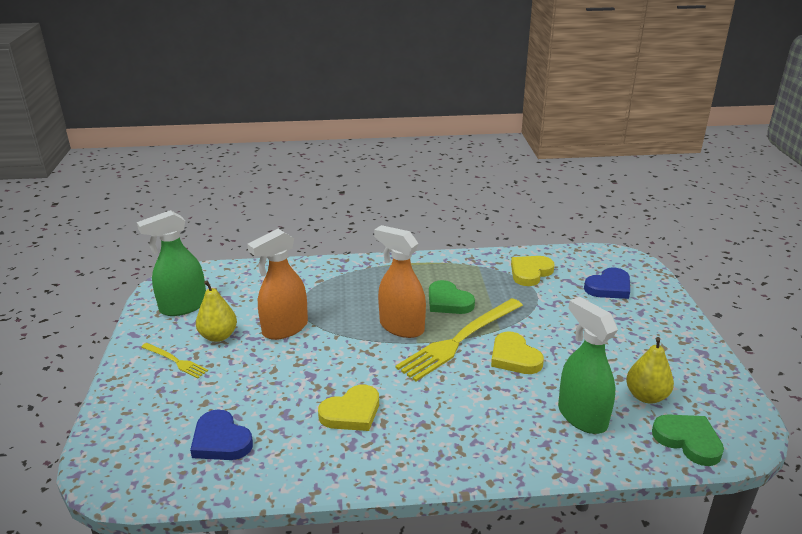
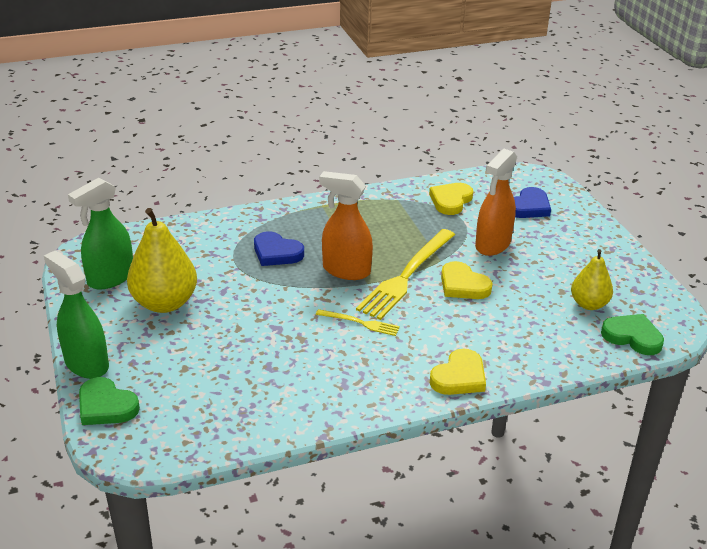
camera: 15 degrees left, 5 degrees up
yellow fork [141,343,208,379] -> yellow fork moved to [316,309,400,336]
blue heart [190,409,253,460] -> blue heart moved to [254,231,304,266]
yellow pear [196,280,237,342] -> yellow pear [127,208,197,313], size x1.64
orange spray bottle [247,229,308,340] -> orange spray bottle moved to [475,149,517,256]
yellow heart [318,385,379,431] -> yellow heart moved to [430,349,486,395]
green heart [429,280,475,314] -> green heart moved to [79,377,140,425]
green spray bottle [558,297,618,434] -> green spray bottle moved to [44,250,109,379]

